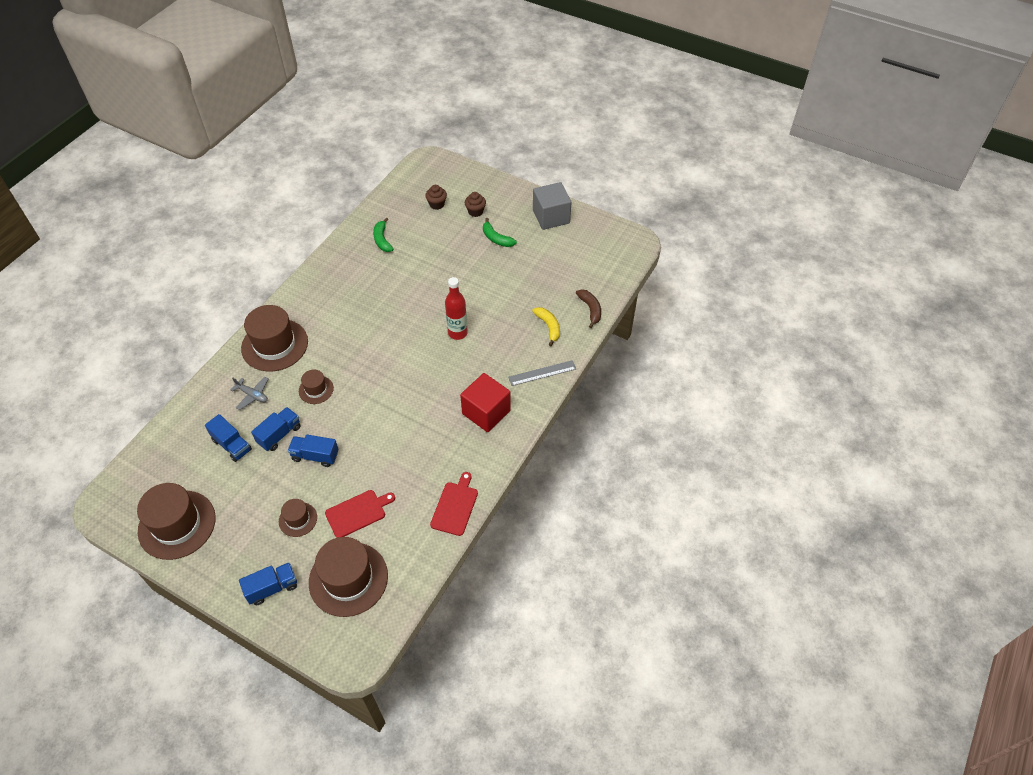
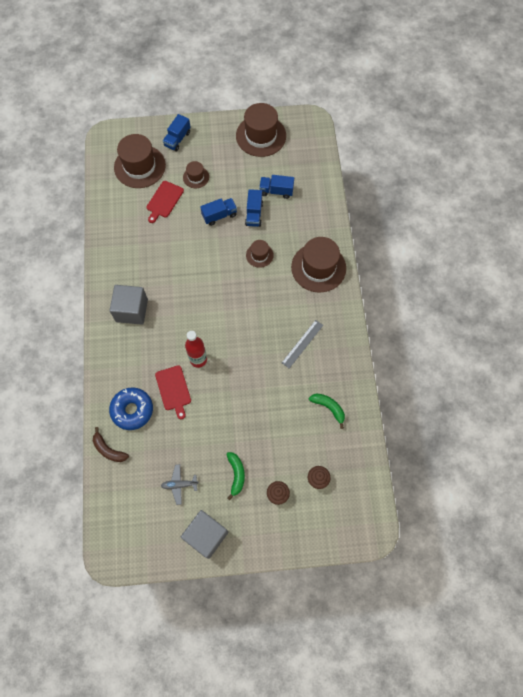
camera: 145 degrees right, 15 degrees up
grey plane [231,376,268,410] -> grey plane moved to [161,464,199,505]
red cutting board [430,472,478,536] -> red cutting board moved to [155,365,191,419]
red cube [460,373,511,432] -> grey cube [109,285,148,325]
green banana [483,218,517,247] -> green banana turned 75 degrees clockwise [226,452,245,500]
grey ruler [508,360,576,386] -> grey ruler moved to [282,320,323,369]
yellow banana [532,307,560,346] -> blue donut [109,387,153,430]

